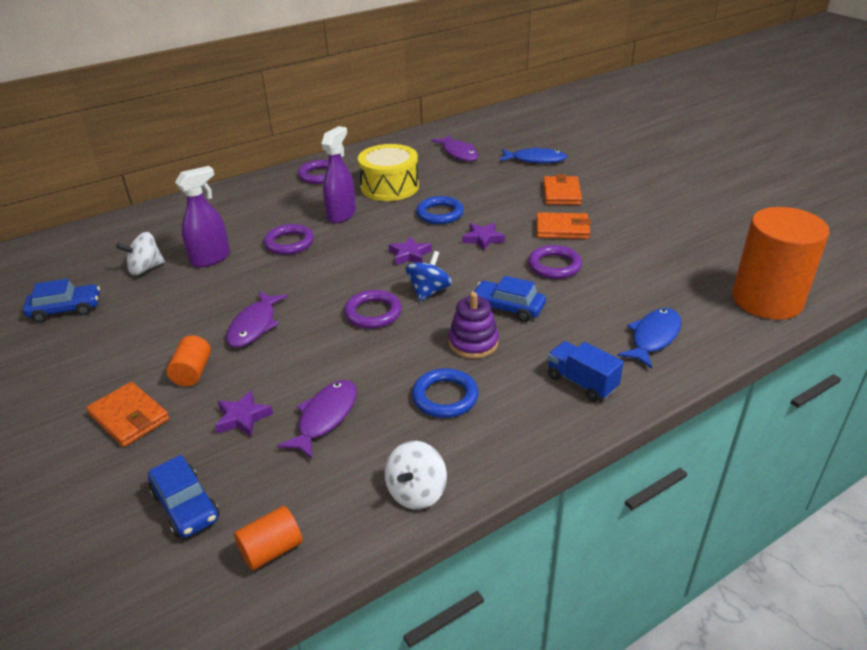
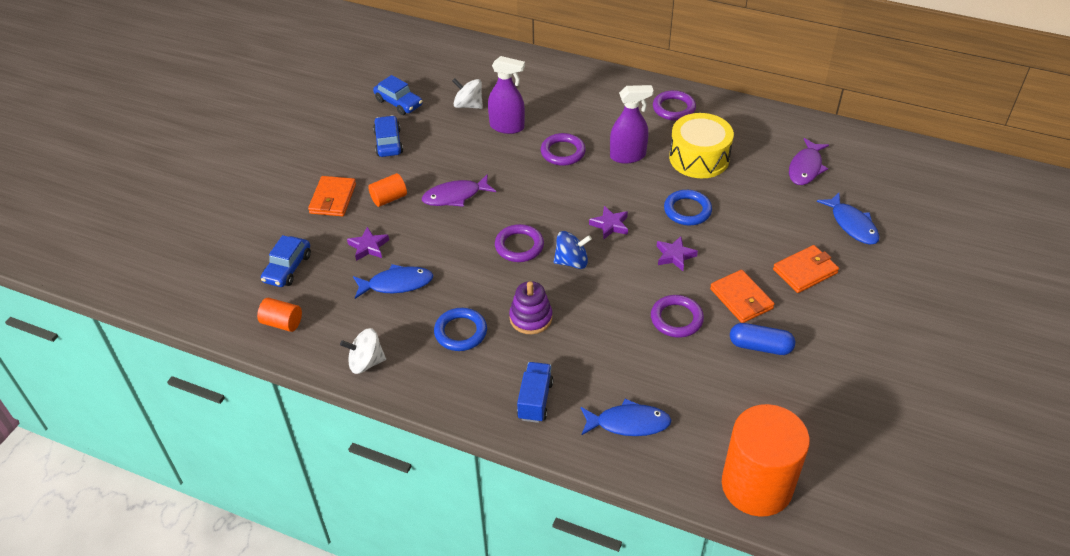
camera: 55 degrees right, 10 degrees up
purple fish [277,380,357,459] -> blue fish [353,264,433,299]
blue car [472,276,546,322] -> blue car moved to [373,115,403,157]
none -> blue capsule [730,323,795,355]

